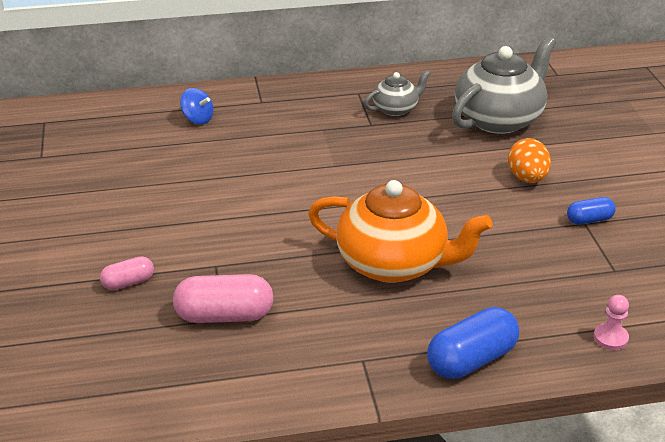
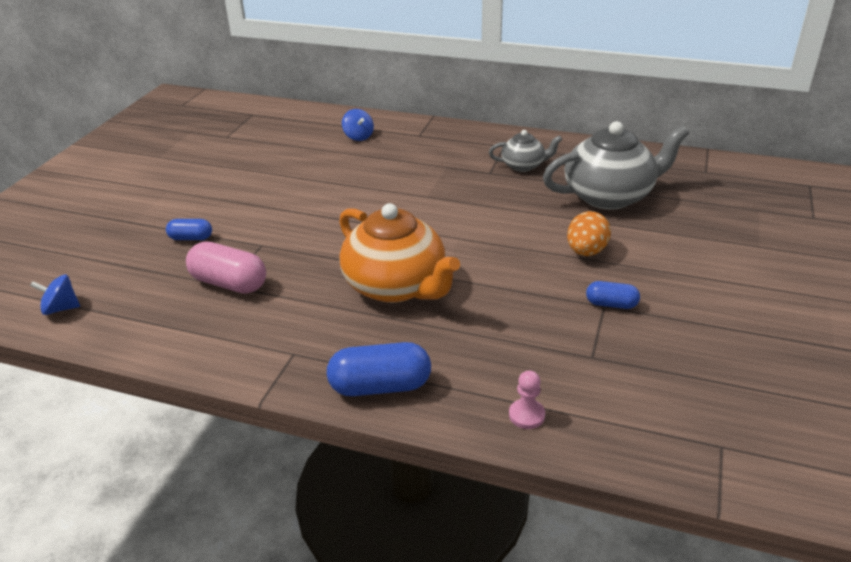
camera: 30 degrees right, 0 degrees up
pink capsule [100,256,154,290] -> blue capsule [166,219,212,240]
none -> blue spinning top [30,275,80,315]

